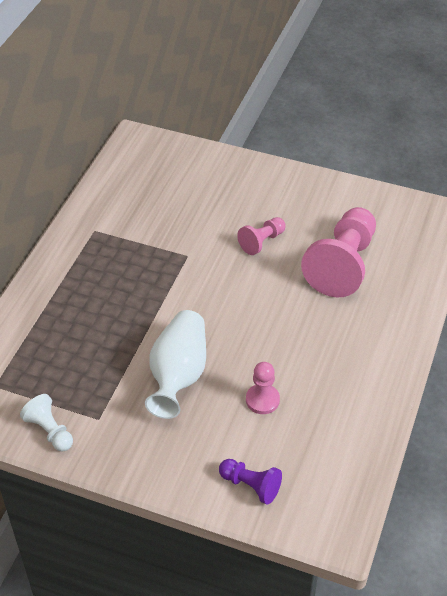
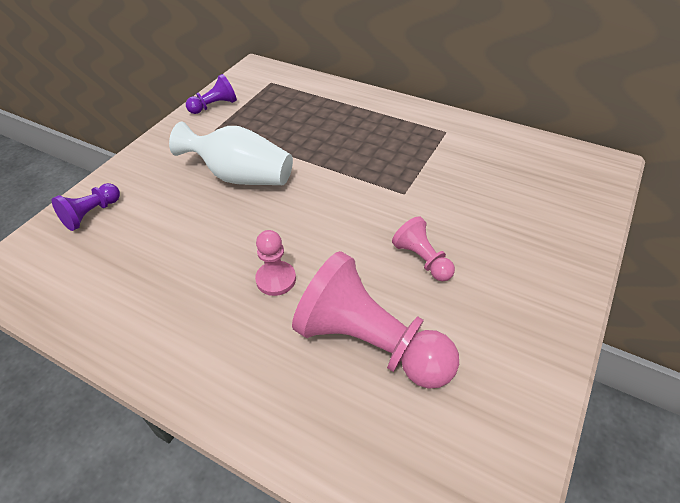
camera: 100 degrees right, 0 degrees up
white pawn [20,394,73,451] -> purple pawn [186,74,237,114]
pink pawn [246,362,280,414] -> pink pawn moved to [255,230,296,296]

